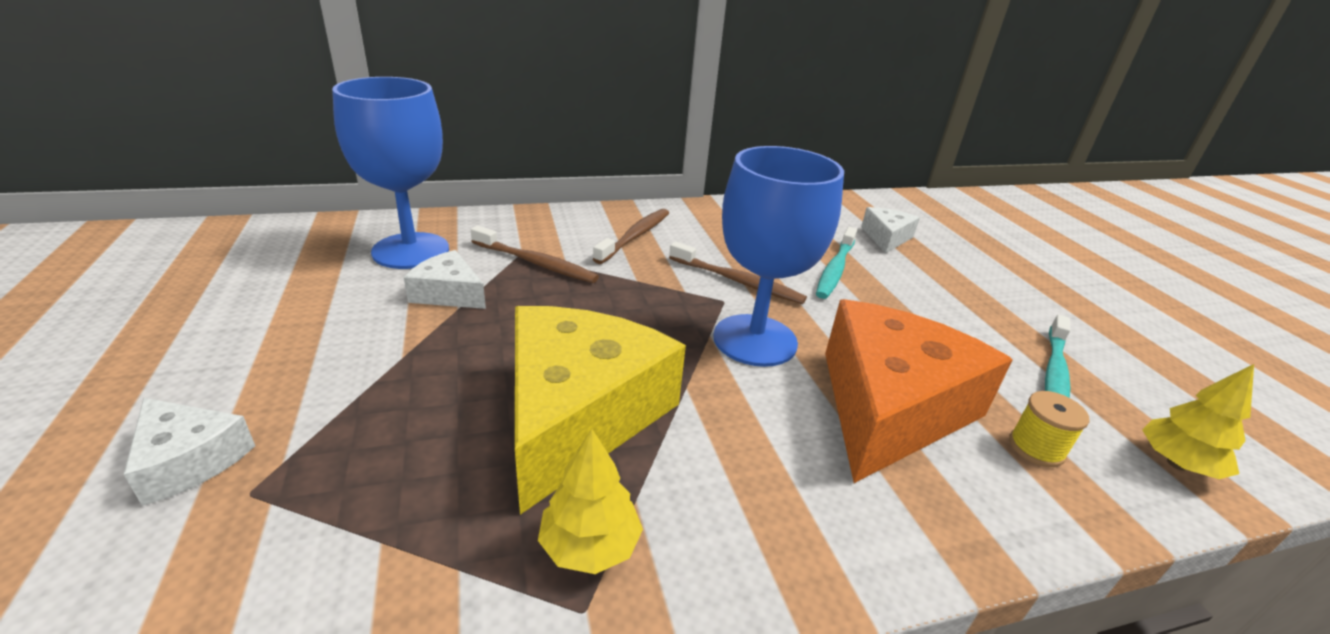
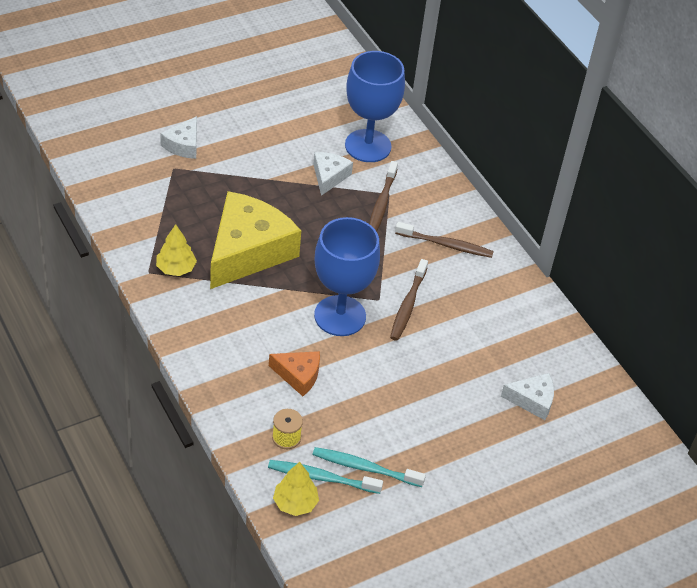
camera: 75 degrees right, 15 degrees up
yellow cheese [515,306,686,515] -> yellow cheese turned 60 degrees counterclockwise [210,191,301,289]
turquoise toothbrush [816,227,857,299] -> turquoise toothbrush moved to [268,460,383,494]
orange cheese [825,299,1013,483] -> orange cheese [269,351,320,396], size x0.48

